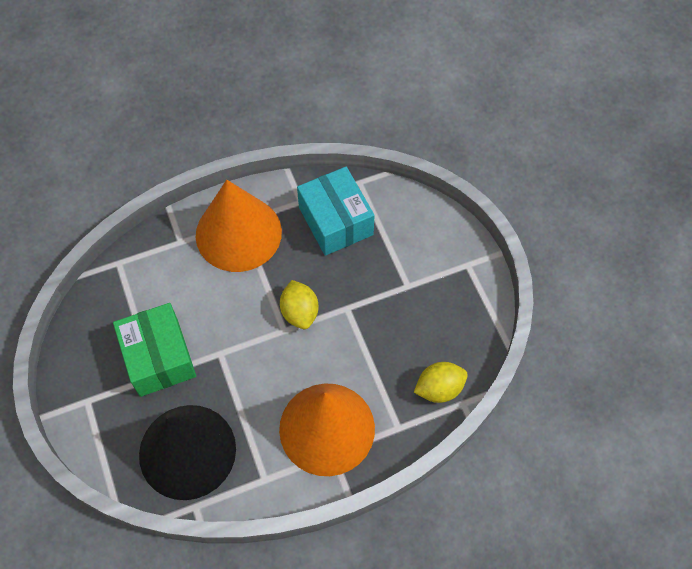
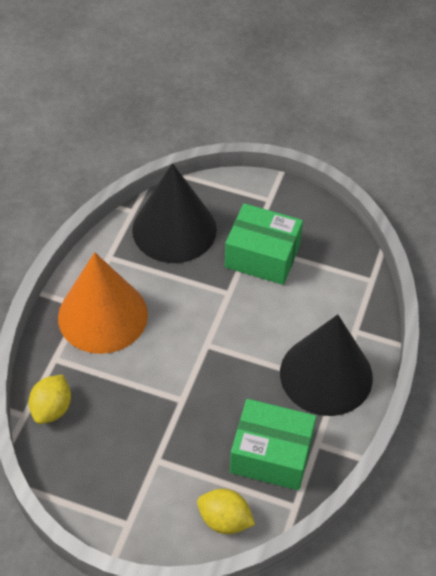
camera: 130 degrees right, 10 degrees down
orange cone [196,180,282,272] -> black cone [280,314,373,416]
yellow lemon [280,280,319,329] -> yellow lemon moved to [197,489,255,534]
turquoise box [297,167,375,256] -> green box [230,399,316,490]

